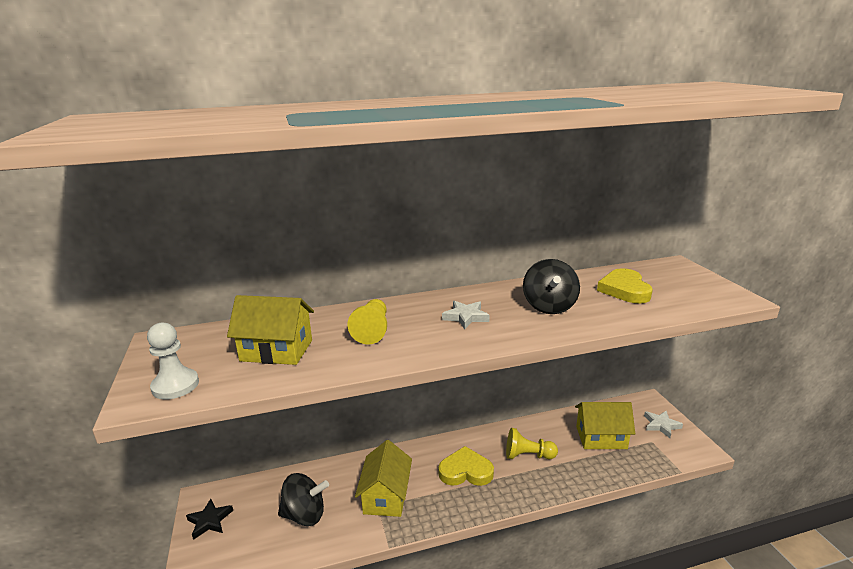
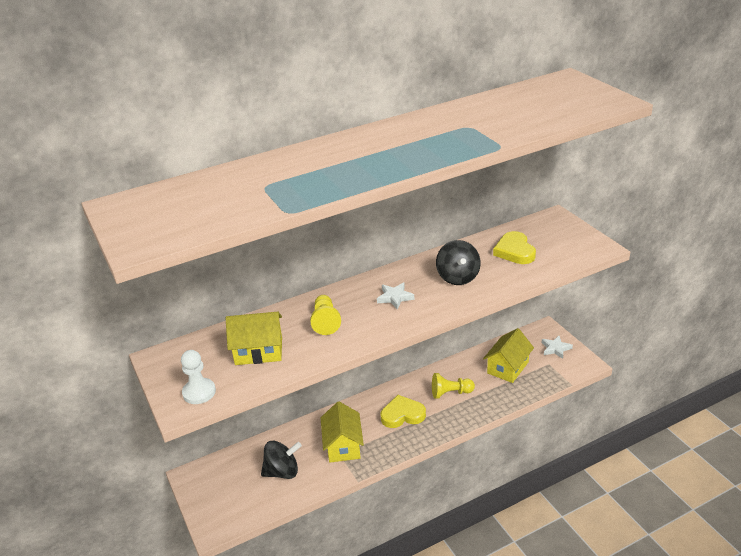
camera: 10 degrees left, 10 degrees up
black star [186,499,233,540] -> none
yellow house [575,402,635,449] -> yellow house turned 45 degrees counterclockwise [483,328,534,383]

